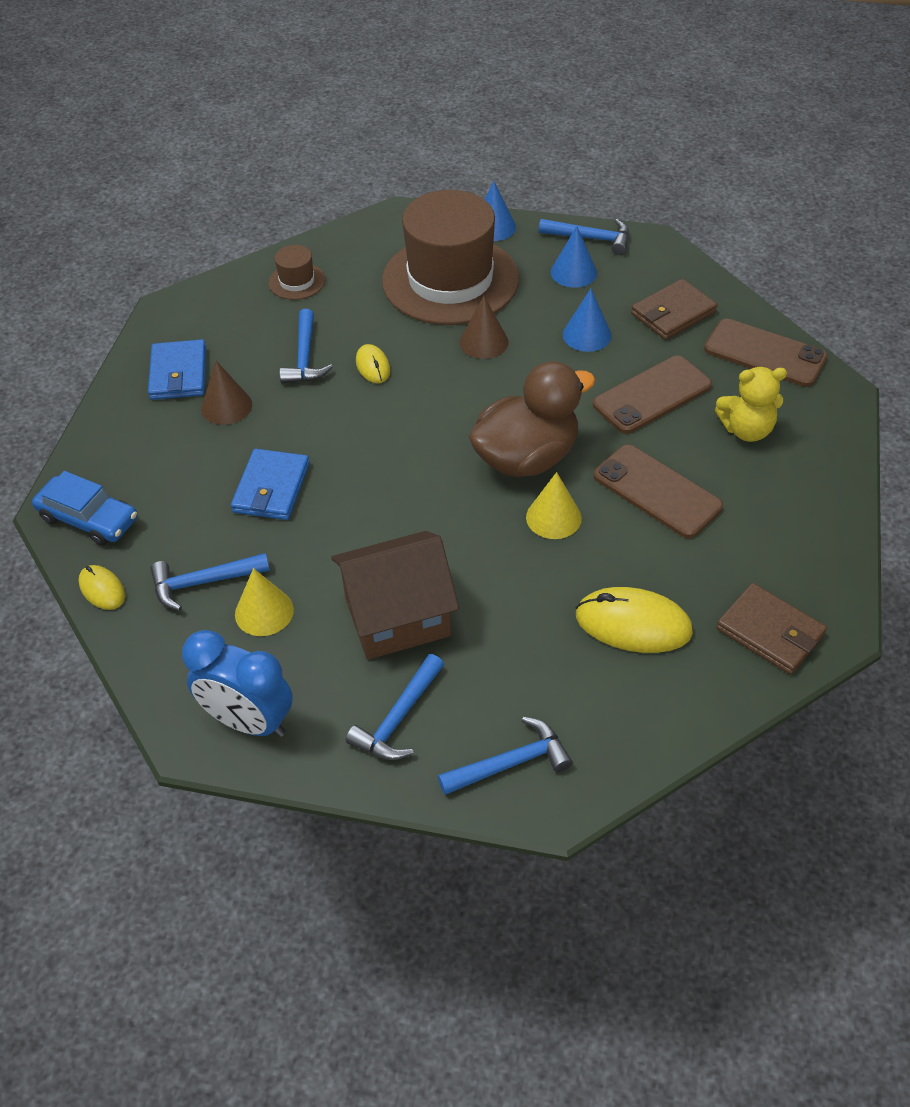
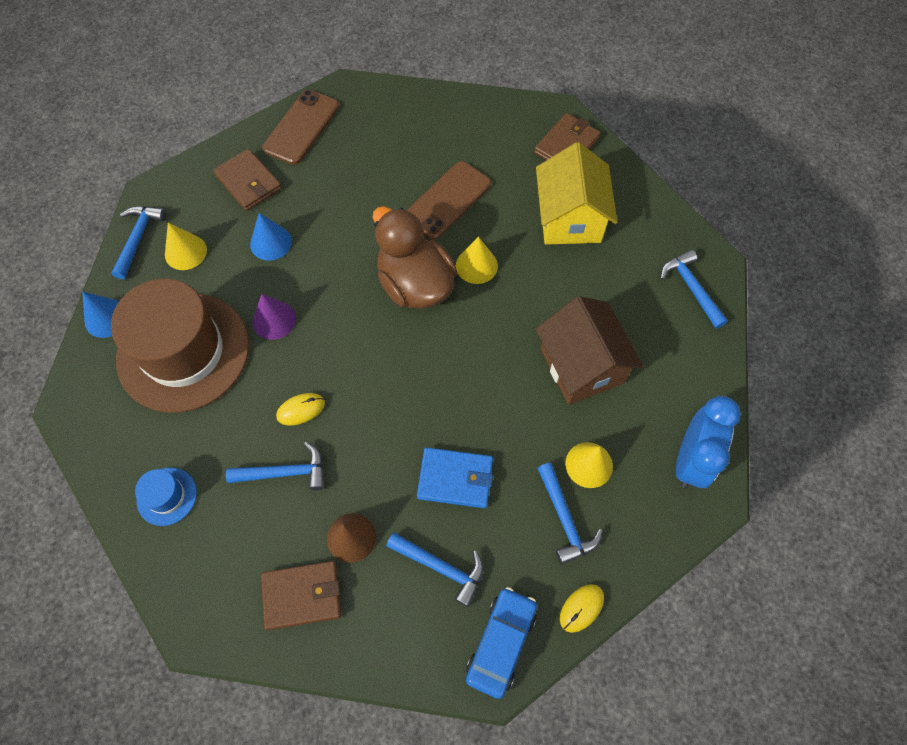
camera: 95 degrees left, 15 degrees up
blue wallet [148,339,206,400] -> brown wallet [261,561,341,630]
brown hat [269,245,325,300] -> blue hat [135,468,197,526]
blue hammer [346,654,444,760] -> blue hammer moved to [386,532,484,607]
brown cone [460,296,509,359] -> purple cone [252,294,296,340]
blue cone [551,226,597,288] -> yellow cone [165,223,207,270]
yellow mouse [576,587,693,653] -> yellow house [536,142,617,244]
brown phone [593,356,712,434] -> none
yellow teddy bear [715,367,787,442] -> none

